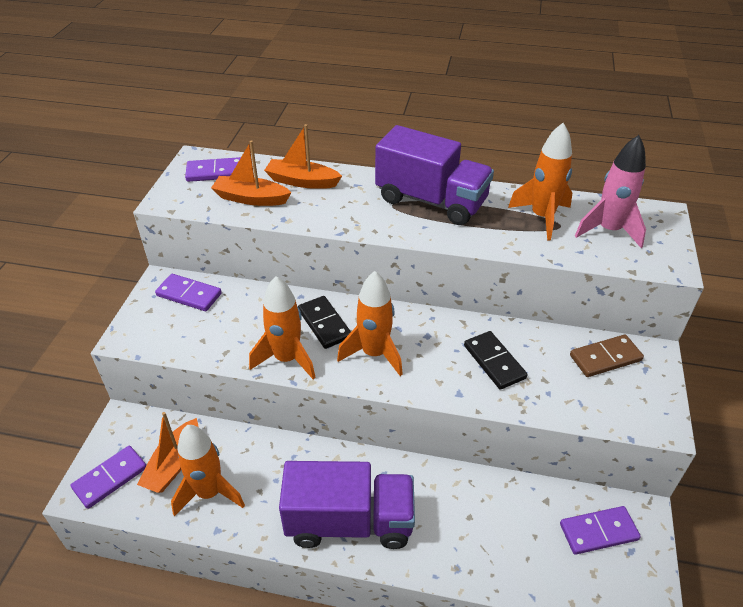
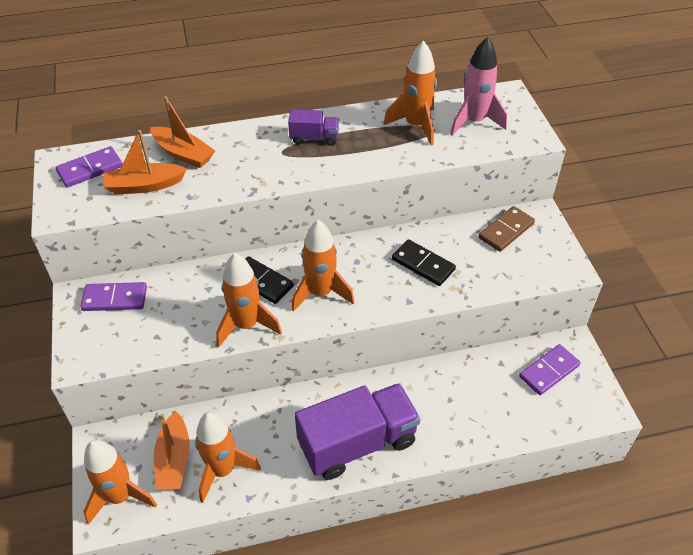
camera: 25 degrees left, 5 degrees up
purple domino [70,446,147,509] -> orange rocket [83,440,157,525]
orange boat [264,124,342,189] -> orange boat turned 135 degrees counterclockwise [150,96,215,168]
purple truck [375,125,494,225] -> purple truck [288,109,339,146], size x0.47

